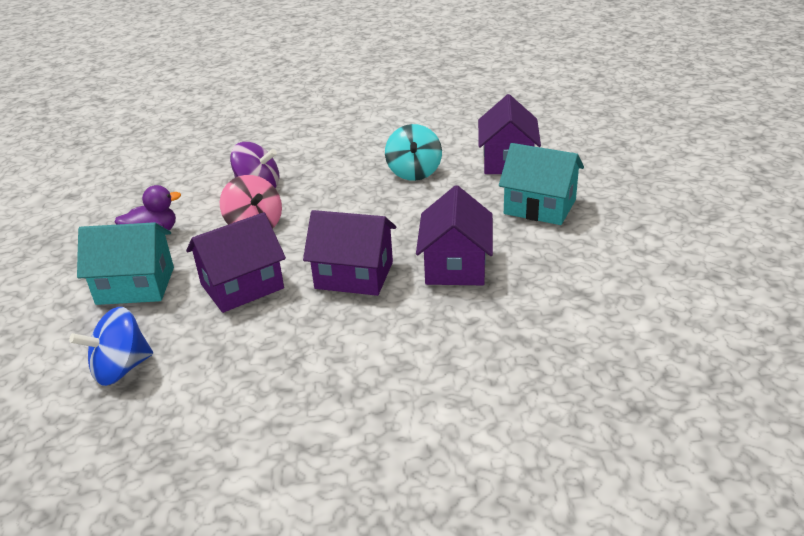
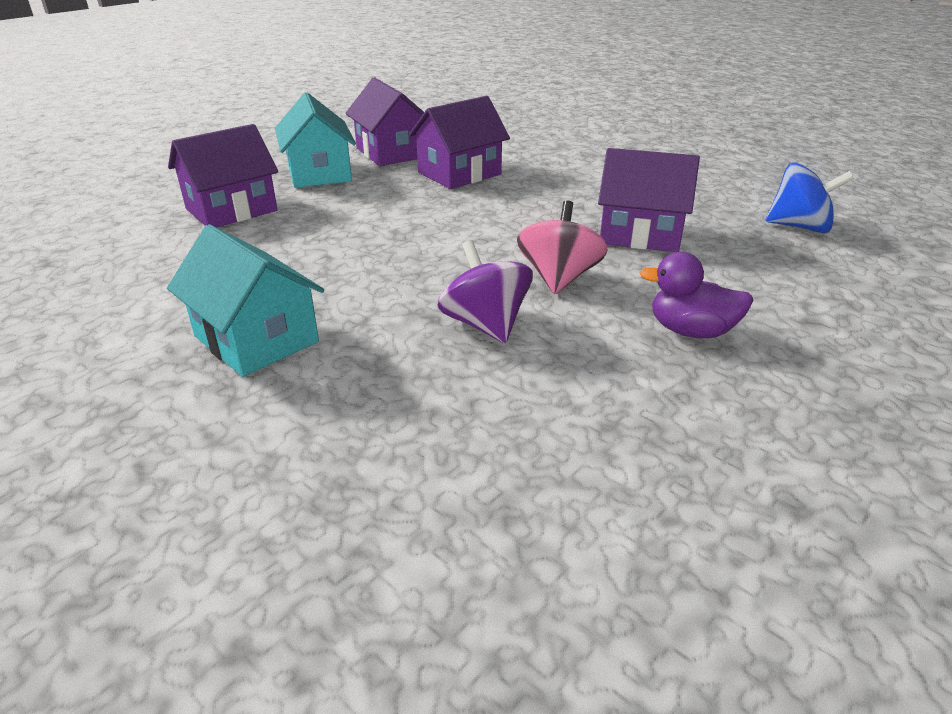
camera: 135 degrees left, 0 degrees up
turquoise house [77,222,174,305] -> turquoise house moved to [167,224,324,377]
purple house [303,210,396,296] -> purple house moved to [345,77,424,166]
turquoise spinning top [385,124,442,181] -> none

